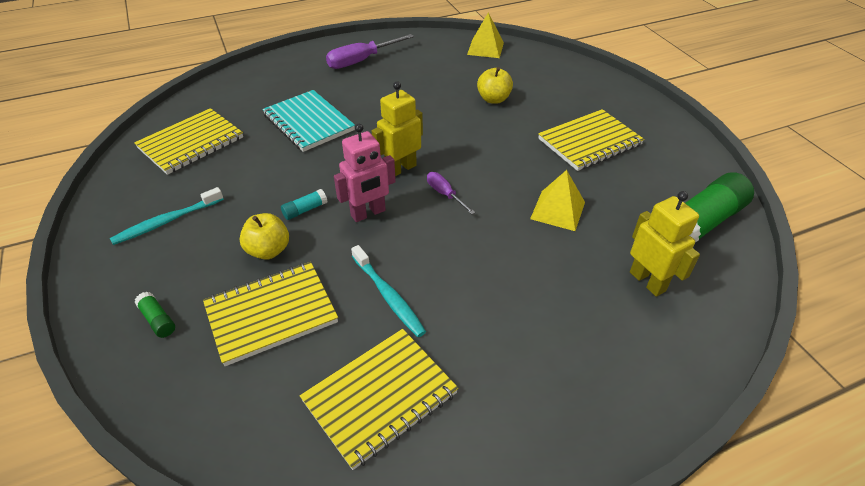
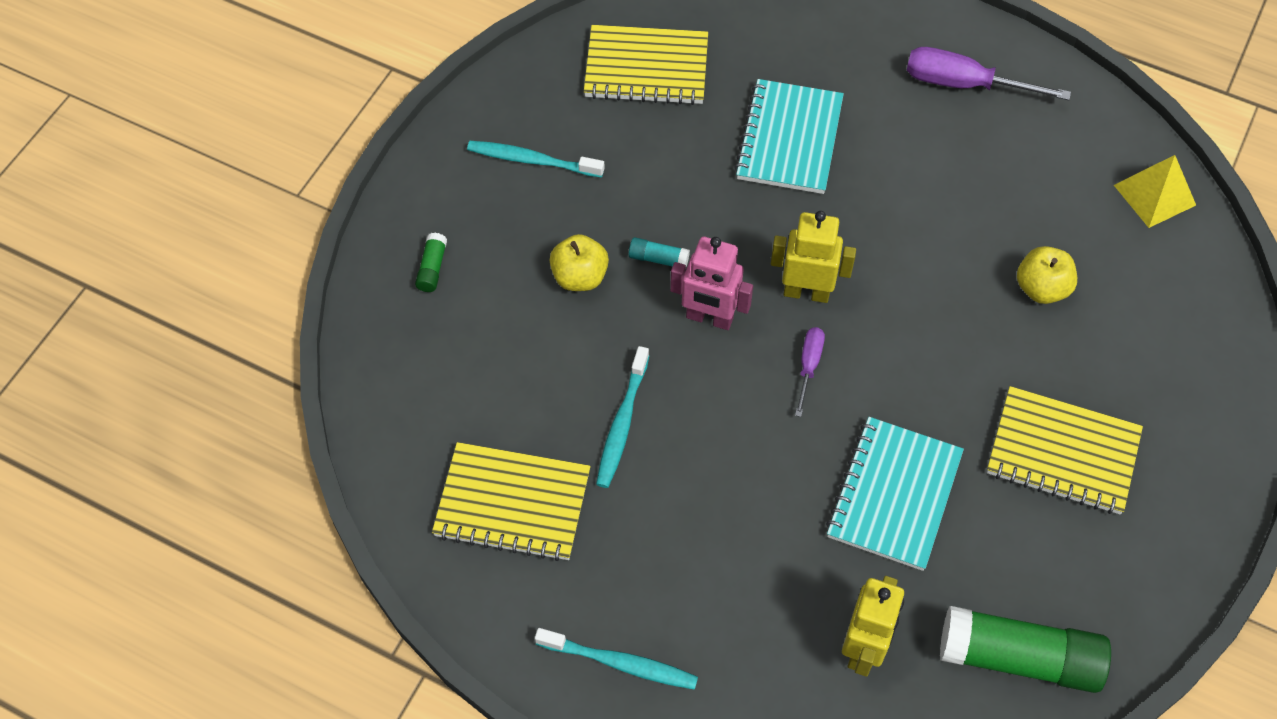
camera: 50 degrees right, 15 degrees up
yellow notebook [203,262,338,366] -> none
yellow pyramid [530,170,585,231] -> turquoise notebook [826,417,964,571]
none -> turquoise toothbrush [535,628,698,690]

